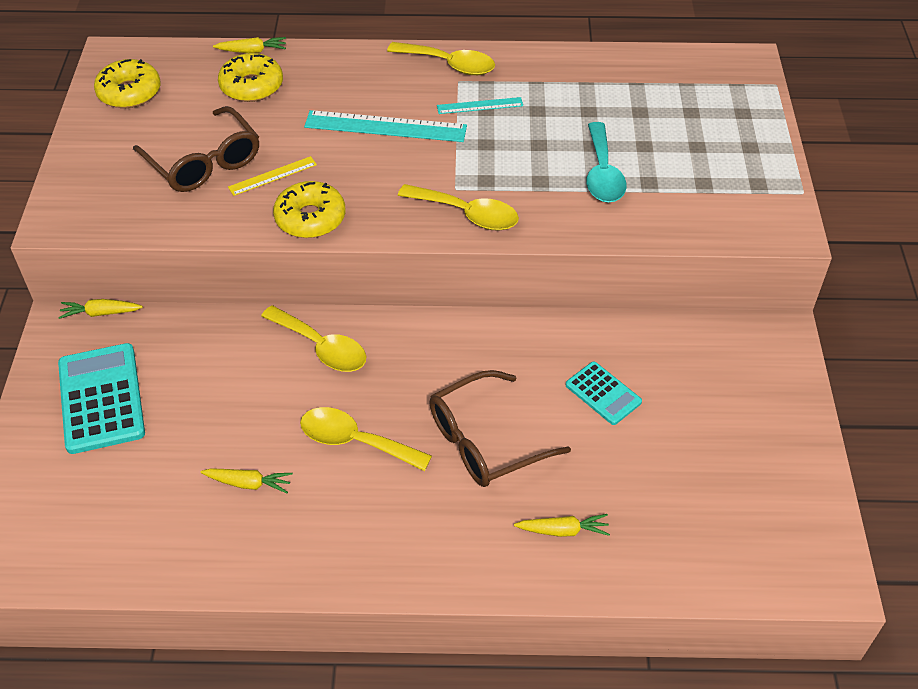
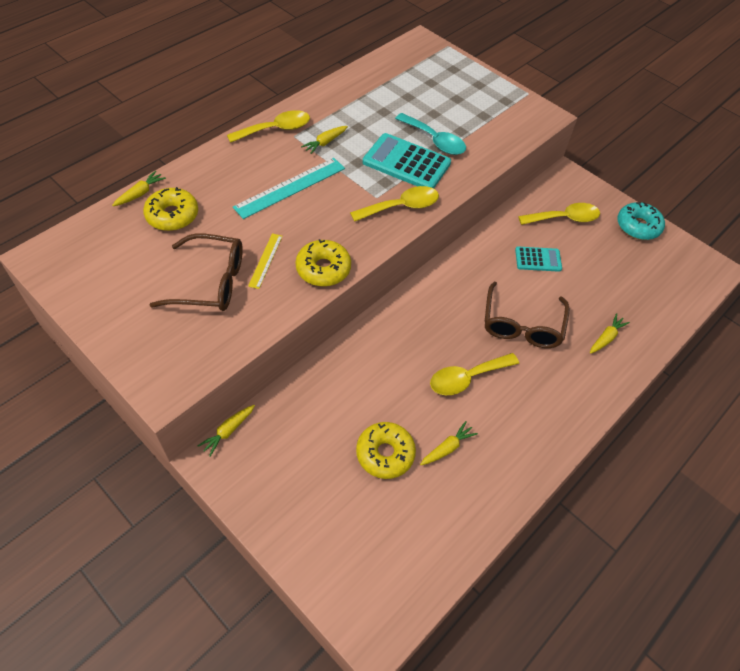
camera: 50 degrees left, 5 degrees up
turquoise calculator [58,343,145,454] -> turquoise calculator moved to [363,133,451,189]
yellow donut [94,59,160,108] -> yellow donut moved to [356,422,416,479]
yellow spoon [261,305,366,372] -> yellow spoon moved to [518,203,600,225]
turquoise ruler [437,97,523,114] -> yellow carrot [301,126,348,154]
none -> turquoise donut [617,202,665,240]

